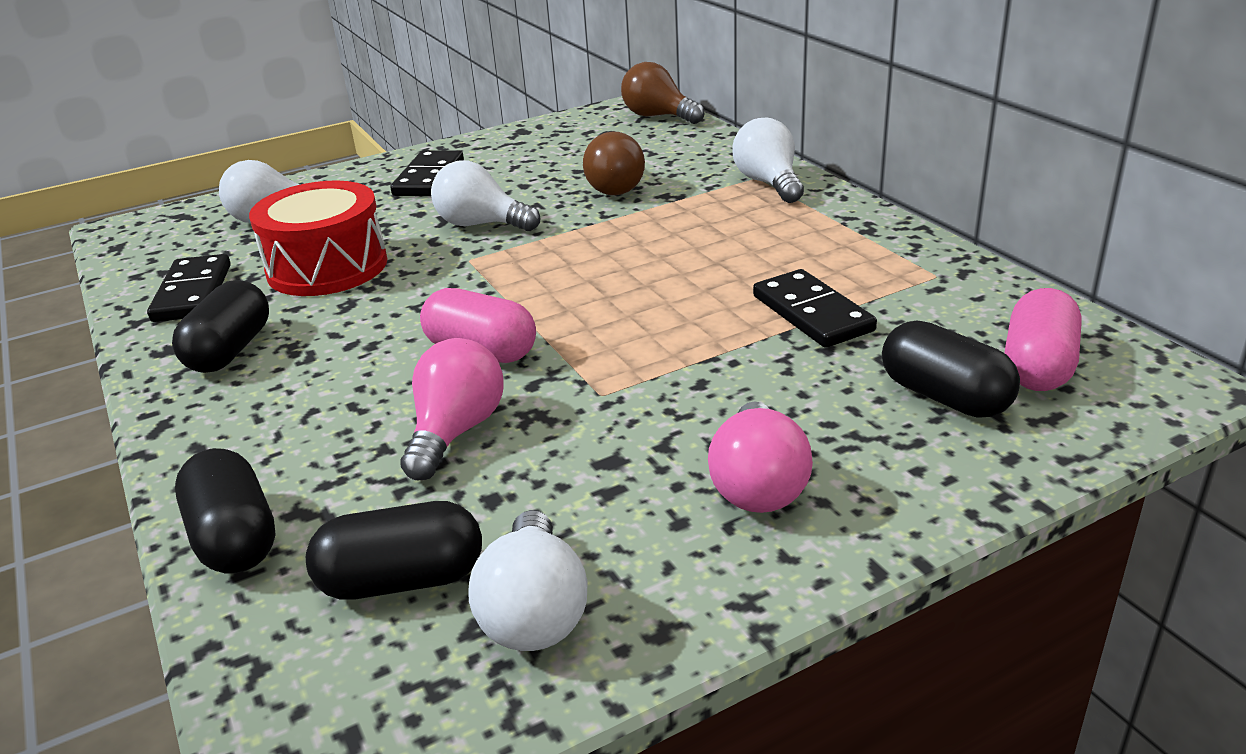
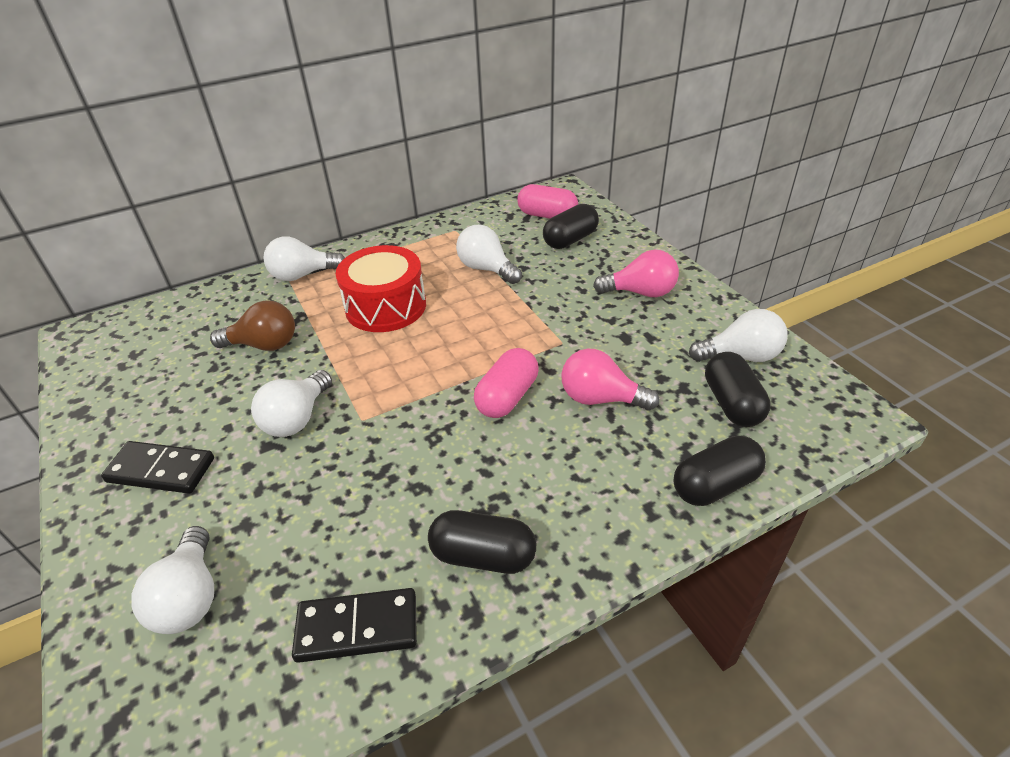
camera: 90 degrees left, 10 degrees up
red drum [249,180,387,296] -> red drum moved to [336,245,426,332]
brown light bulb [621,62,704,124] -> none
black domino [753,269,877,348] -> white light bulb [456,225,522,284]

